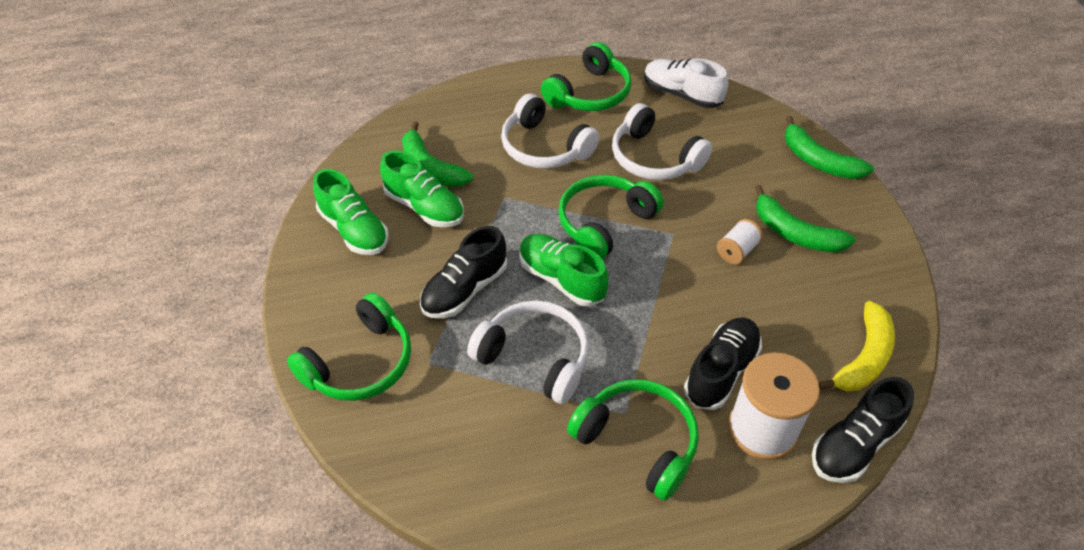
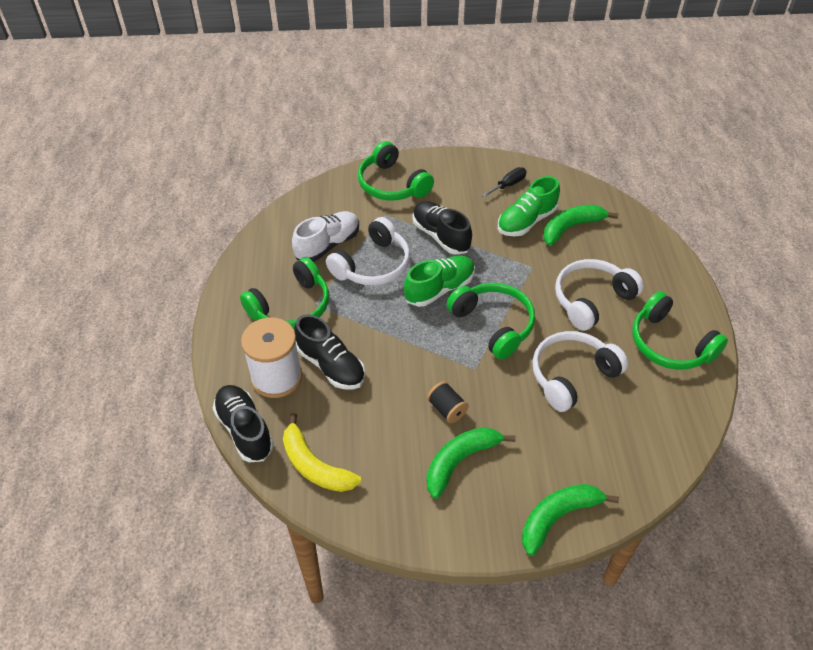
camera: 100 degrees right, 0 degrees up
green shoe [313,169,389,255] -> black screwdriver [482,167,527,198]
white shoe [644,59,728,108] -> white shoe moved to [292,211,359,262]
white spool [717,219,763,264] -> black spool [427,381,469,423]

